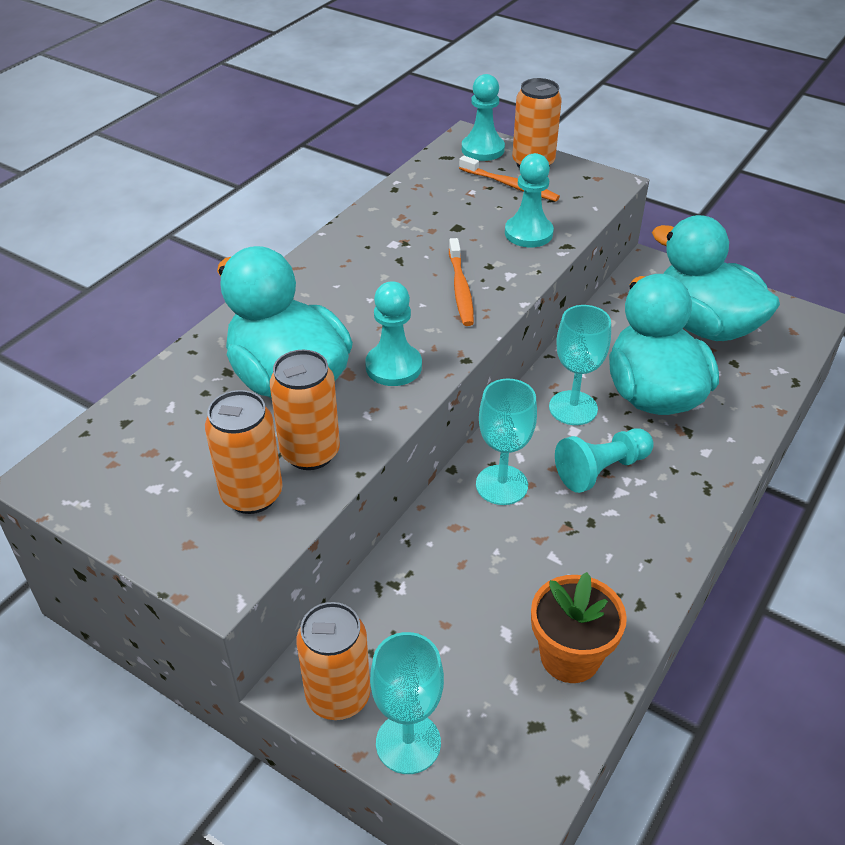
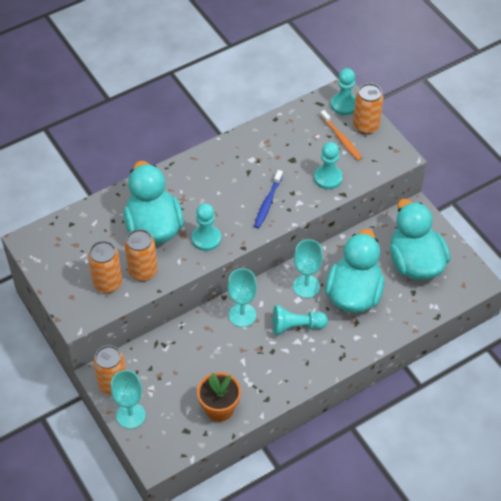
camera: 25 degrees right, 10 degrees up
orange toothbrush [449,238,474,326] -> blue toothbrush [254,170,283,228]

